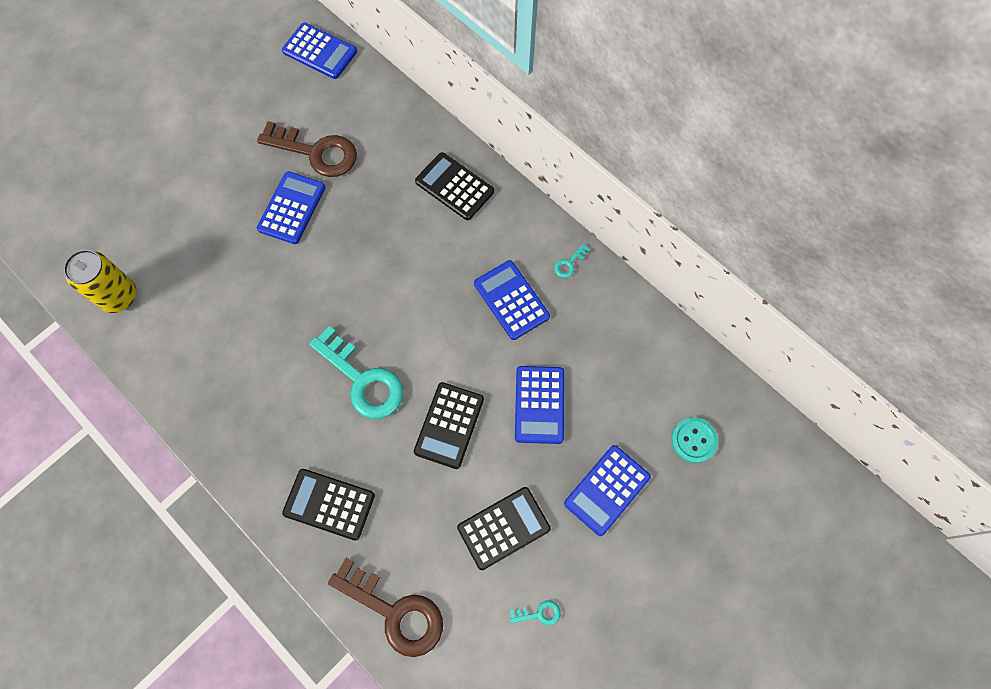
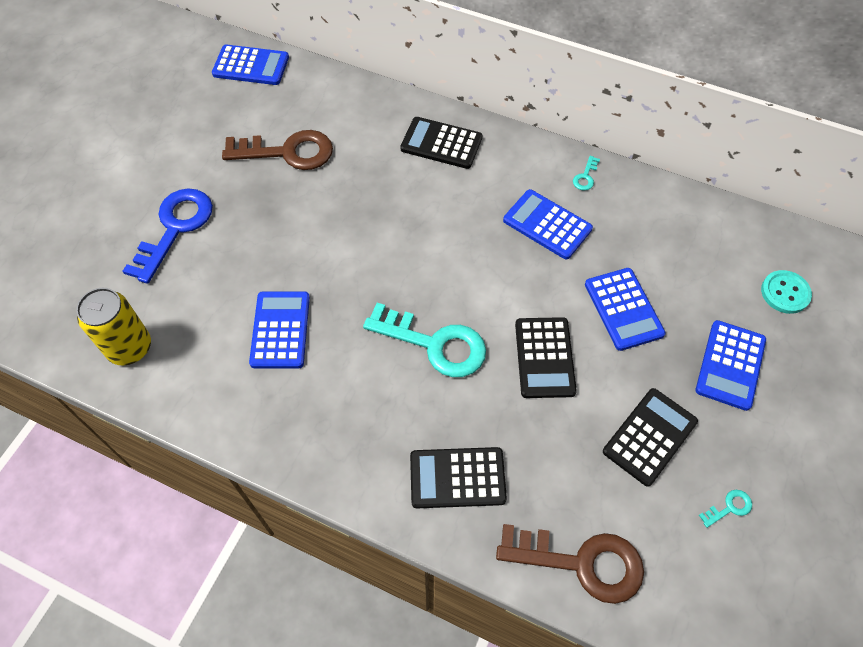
camera: 20 degrees left, 10 degrees down
blue calculator [257,171,326,244] -> blue calculator moved to [249,291,310,368]
none -> blue key [122,188,213,284]

